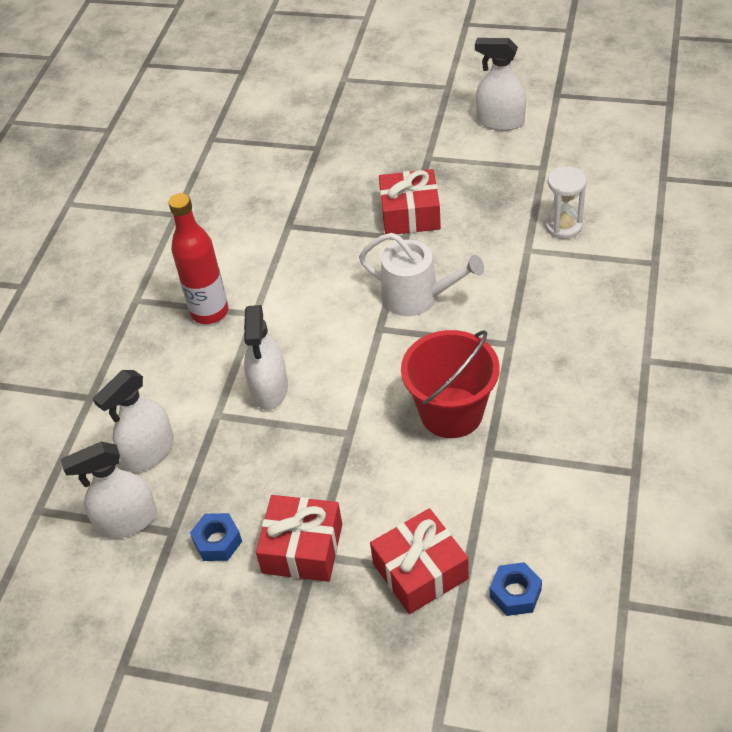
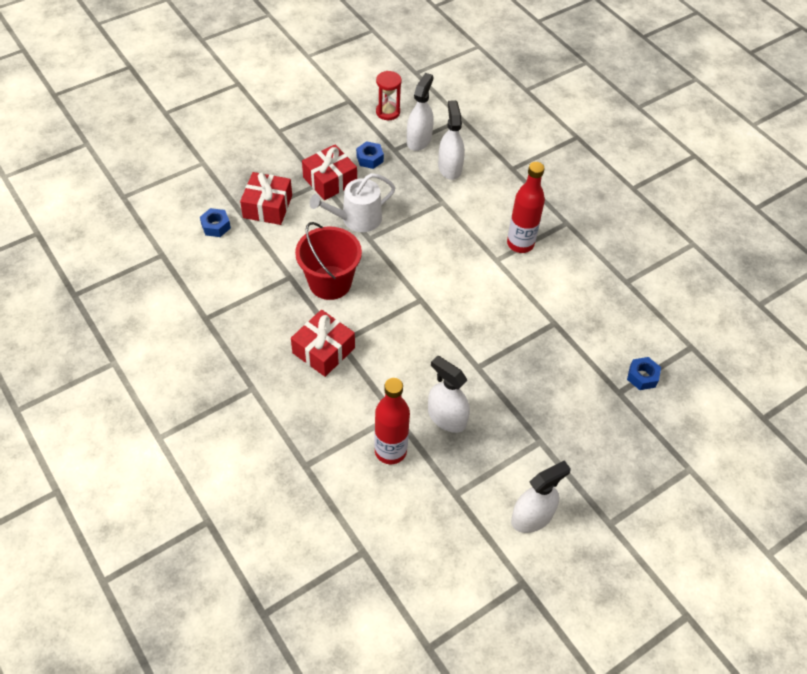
camera: 125 degrees right, 5 degrees up
white spray bottle [244,305,288,410] -> white spray bottle moved to [428,355,470,433]
white watering can [359,233,484,316] -> white watering can moved to [310,173,396,232]
red gift [379,169,441,234] -> red gift moved to [291,310,355,377]
white hourglass [545,166,587,239] -> red bottle [374,378,410,464]
none -> red hourglass [376,71,402,120]
none -> blue nut [627,357,661,390]

